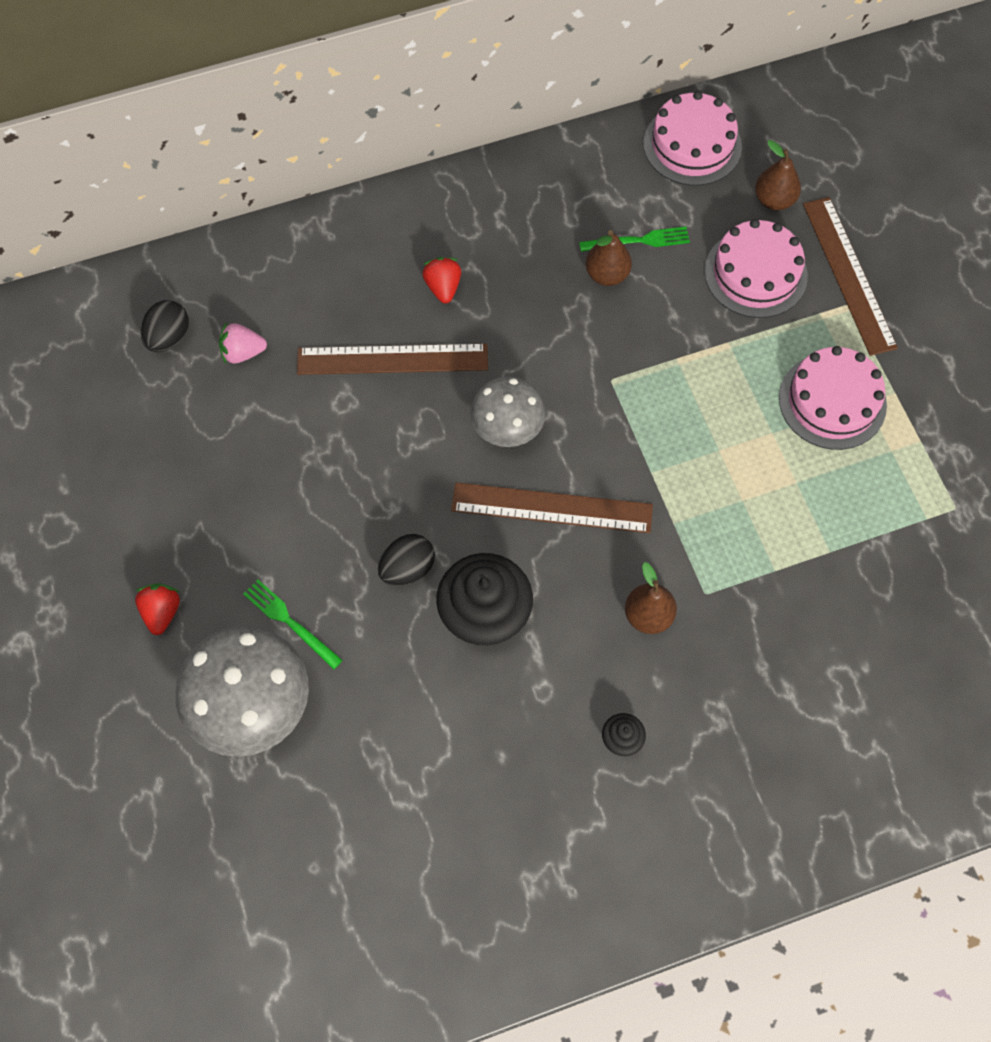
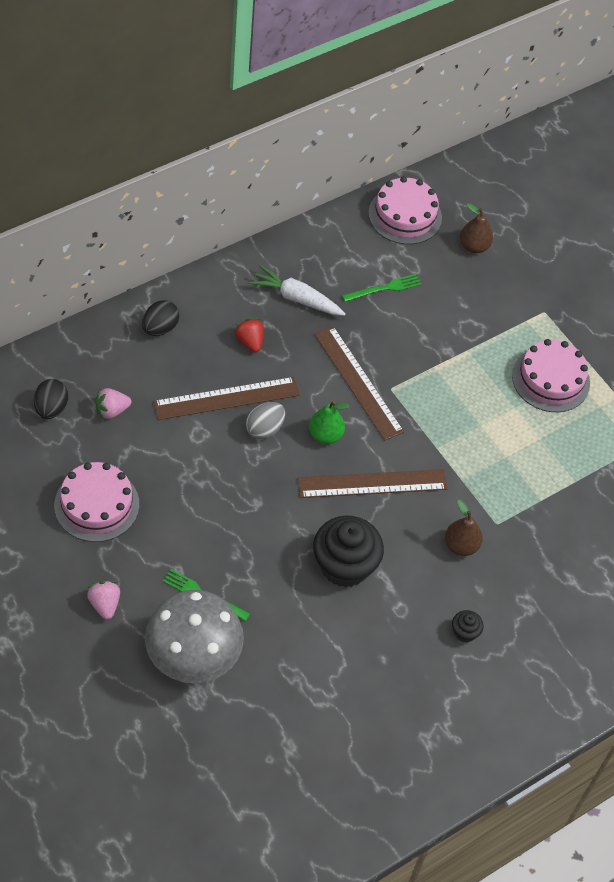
camera: 20 degrees left, 10 degrees down
red strawberry [135,583,180,635] -> pink strawberry [87,581,120,619]
black egg [378,534,435,586] -> black egg moved to [142,300,179,336]
grey mushroom [470,376,546,447] -> green pear [309,401,350,444]
brown pear [586,230,632,286] -> none
pink cake [705,219,808,318] -> pink cake moved to [54,462,139,542]
brown ruler [803,197,898,356] -> brown ruler moved to [314,326,404,440]
none -> grey egg [246,402,285,440]
none -> white carrot [248,265,346,316]

